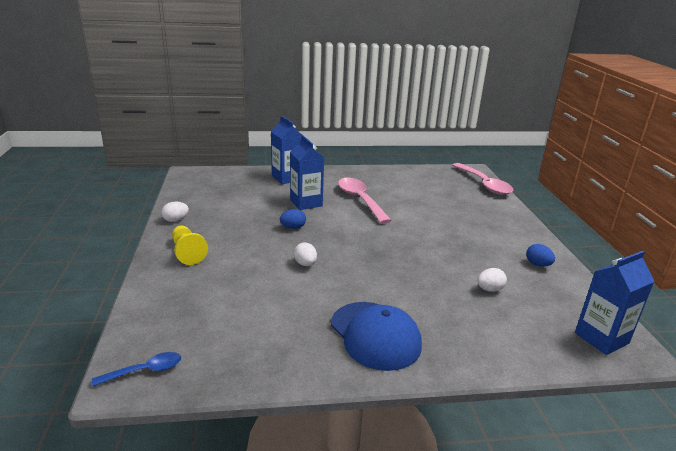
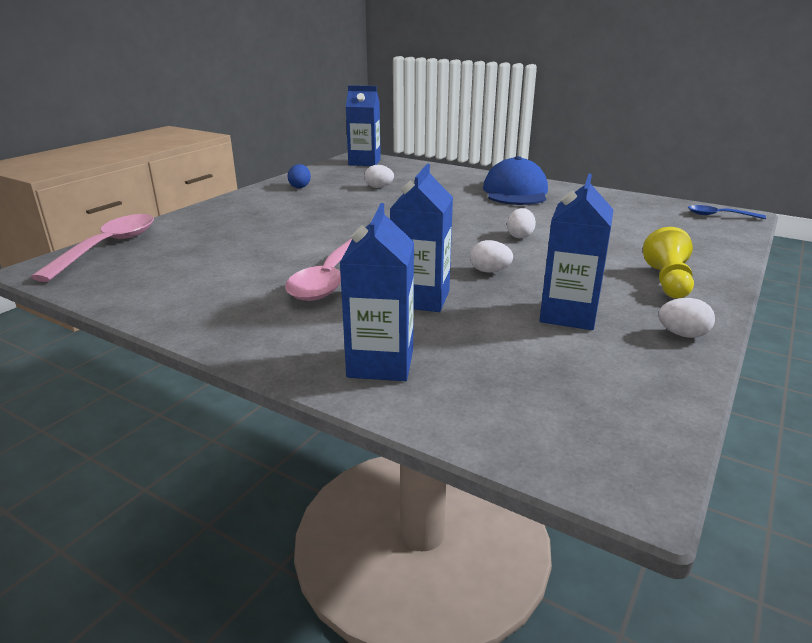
camera: 140 degrees left, 0 degrees up
blue egg [280,209,306,229] -> white egg [470,240,513,273]
none -> blue carton [539,174,614,330]

